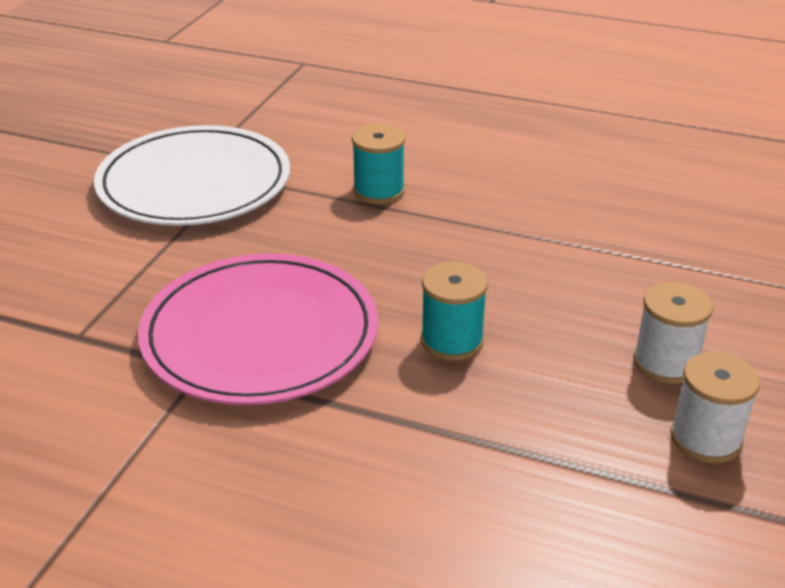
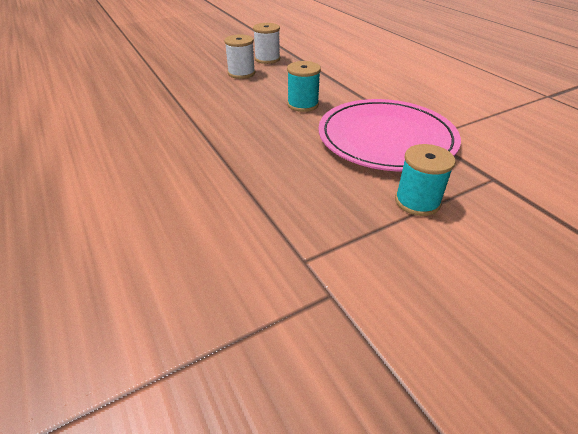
camera: 140 degrees left, 5 degrees up
white plate [94,125,290,226] -> none
turquoise spool [352,124,405,204] -> turquoise spool moved to [395,144,456,216]

